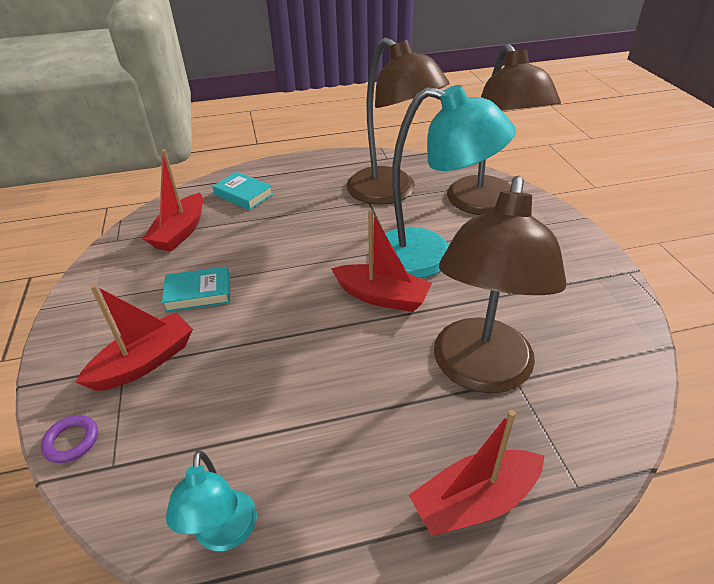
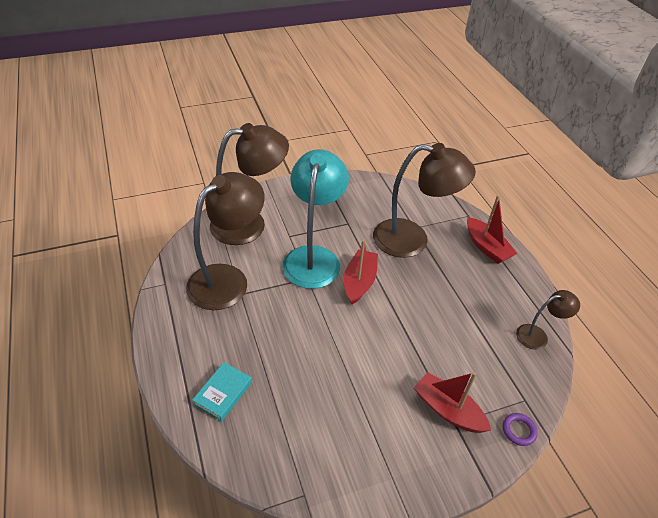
camera: 100 degrees left, 5 degrees up
red boat [142,149,203,252] -> none
turquoise book [162,266,230,312] -> none
turquoise lamp [166,450,257,551] -> brown lamp [516,290,580,350]

